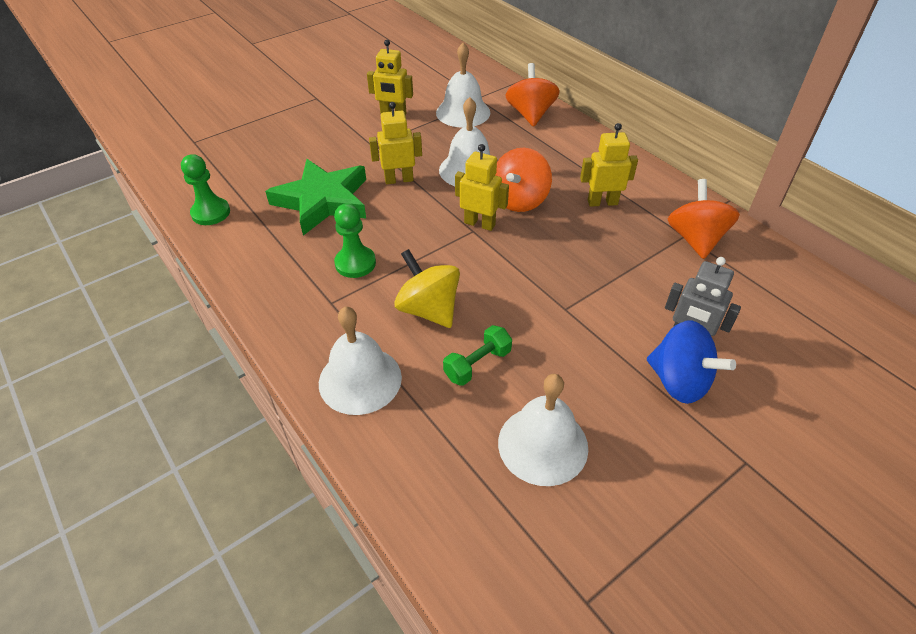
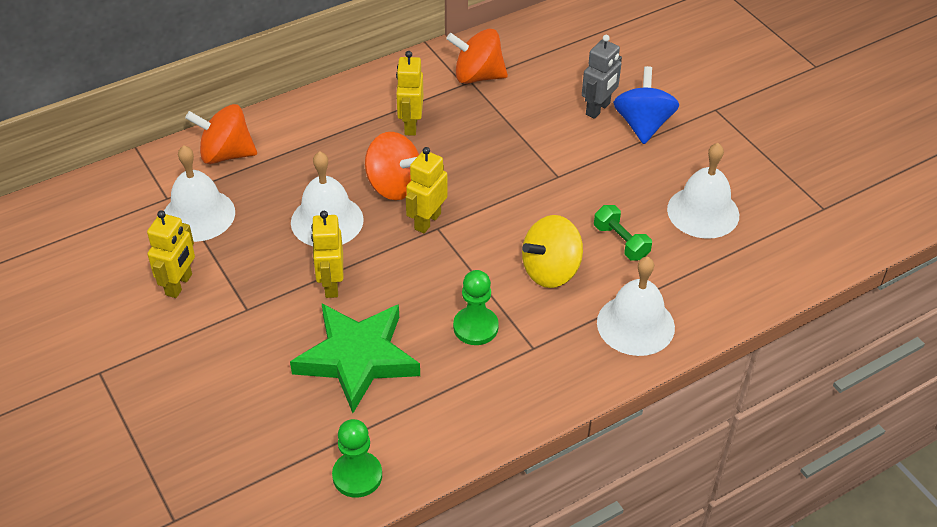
camera: 85 degrees left, 0 degrees up
blue spinning top [647,320,736,404] -> blue spinning top turned 45 degrees counterclockwise [613,66,679,144]

